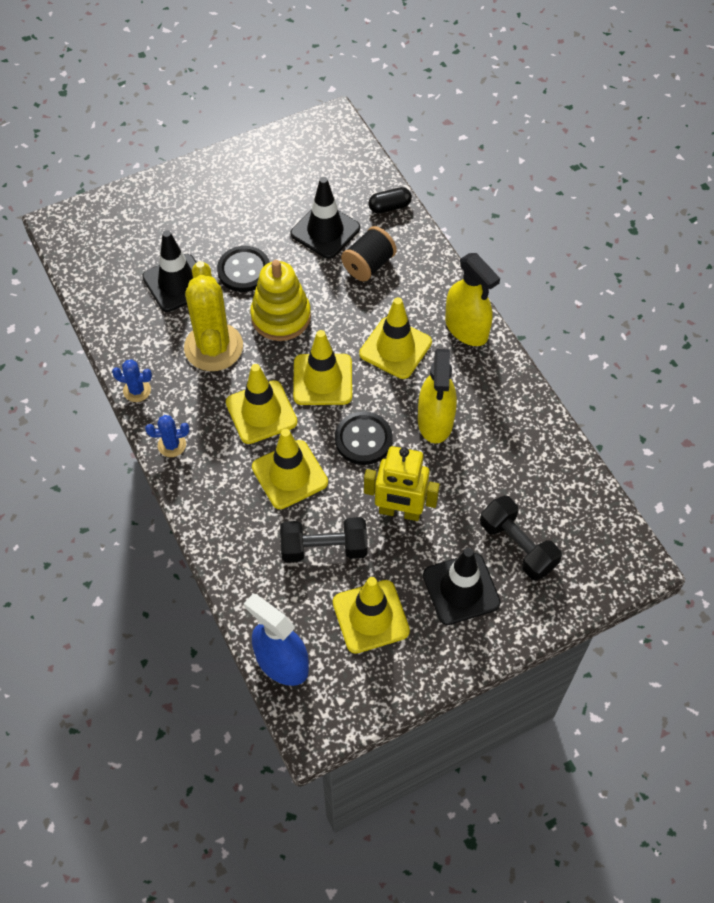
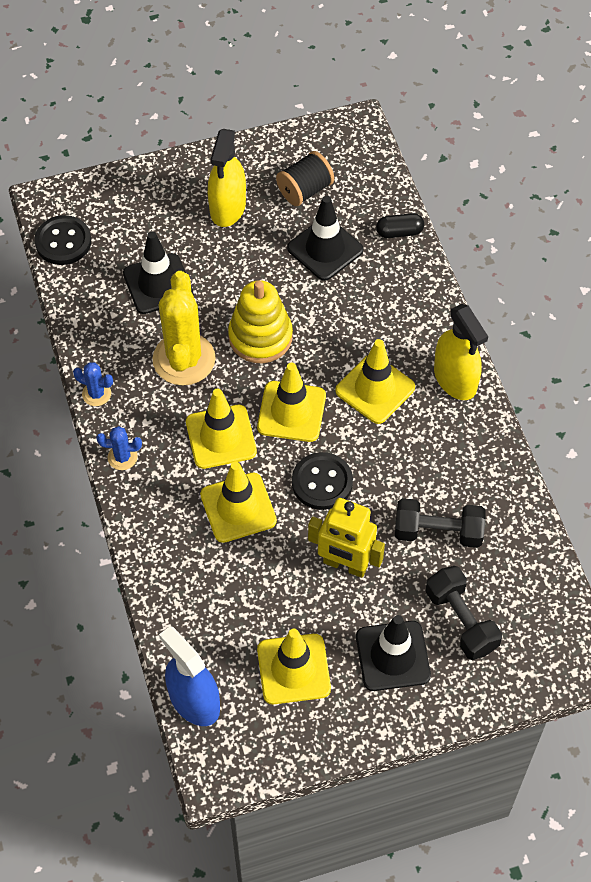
camera: 10 degrees right, 0 degrees up
black button [217,246,270,292] -> black button moved to [34,215,91,265]
black dumbbell [280,517,368,563] -> black dumbbell moved to [395,498,486,548]
black spool [341,226,397,282] -> black spool moved to [276,151,334,206]
yellow spray bottle [418,349,457,443] -> yellow spray bottle moved to [208,129,246,227]

